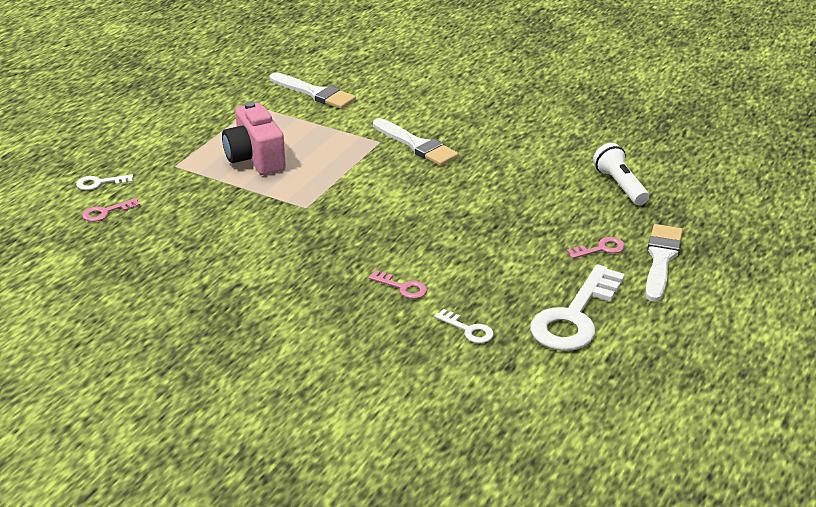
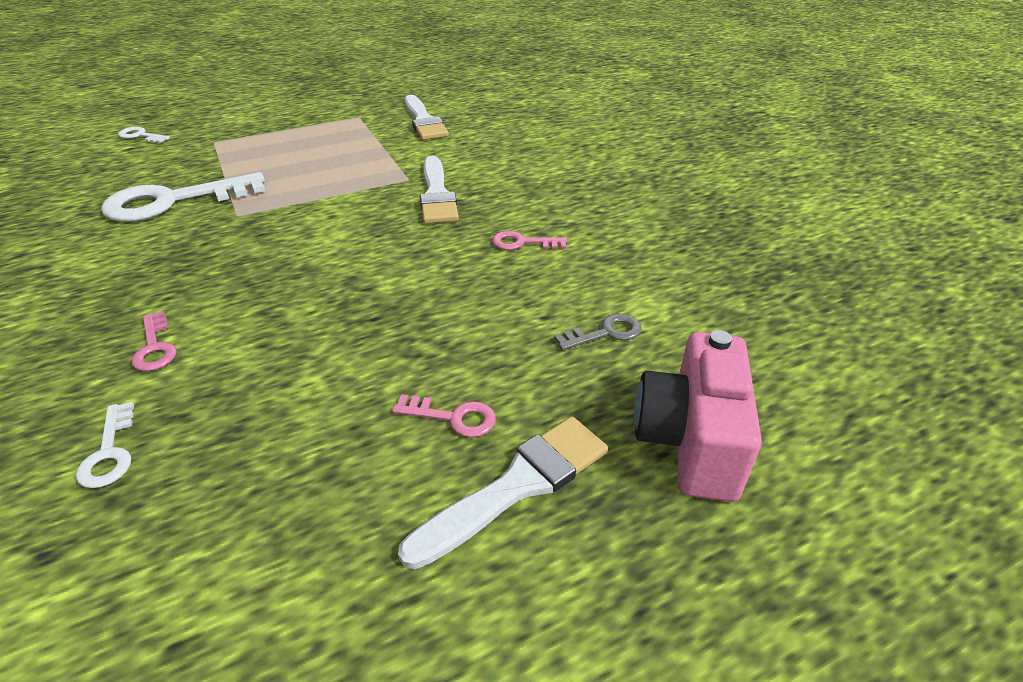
camera: 35 degrees right, 5 degrees up
pink key [82,198,140,222] -> pink key moved to [492,231,567,250]
pink camera [222,101,286,175] -> pink camera moved to [634,330,762,502]
white key [530,264,625,351] -> white key moved to [101,172,265,222]
white flashlight [593,143,649,205] -> grey key [554,314,641,350]

